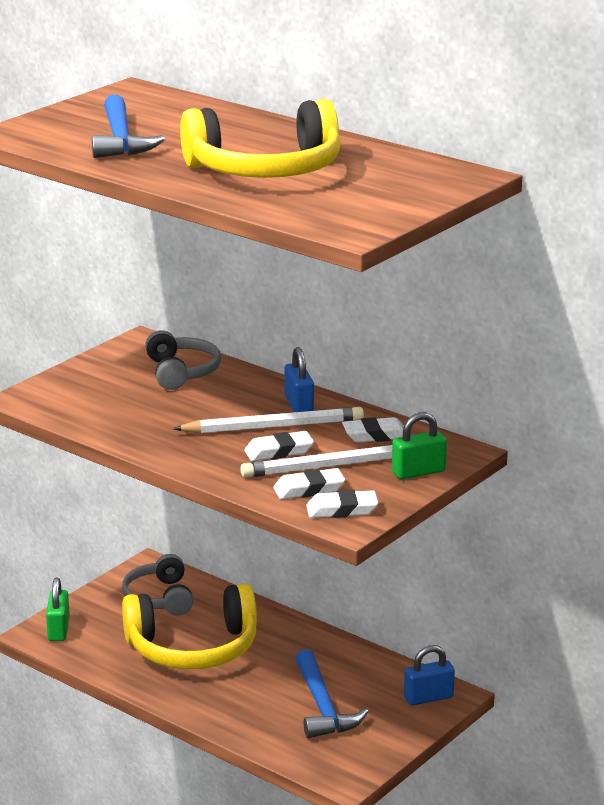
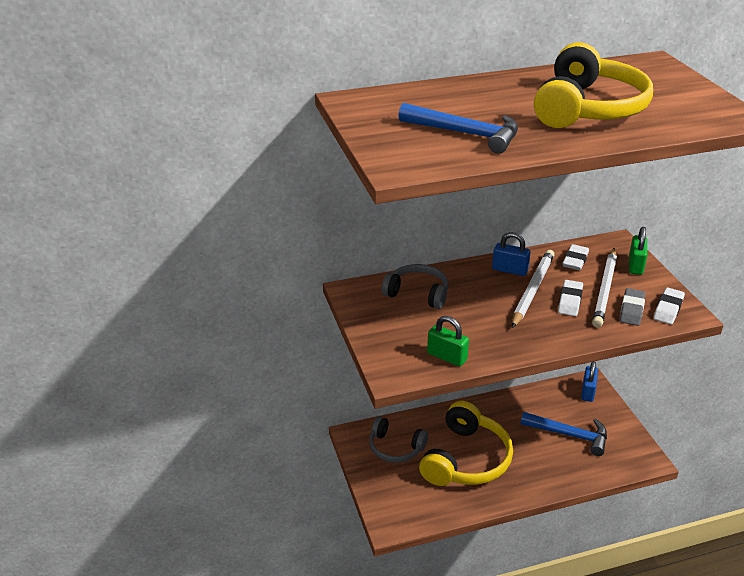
camera: 55 degrees left, 10 degrees up
green padlock [46,578,70,641] -> green padlock moved to [427,316,469,367]
white eraser [273,468,345,499] -> grey eraser [620,288,645,326]

